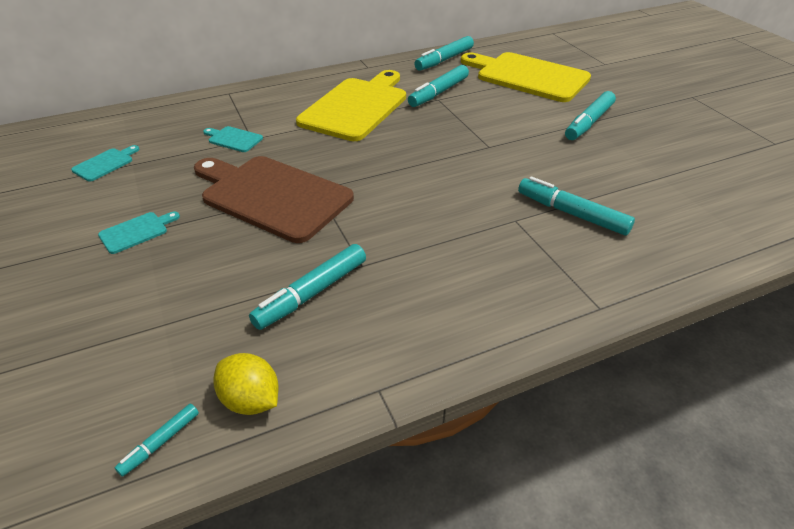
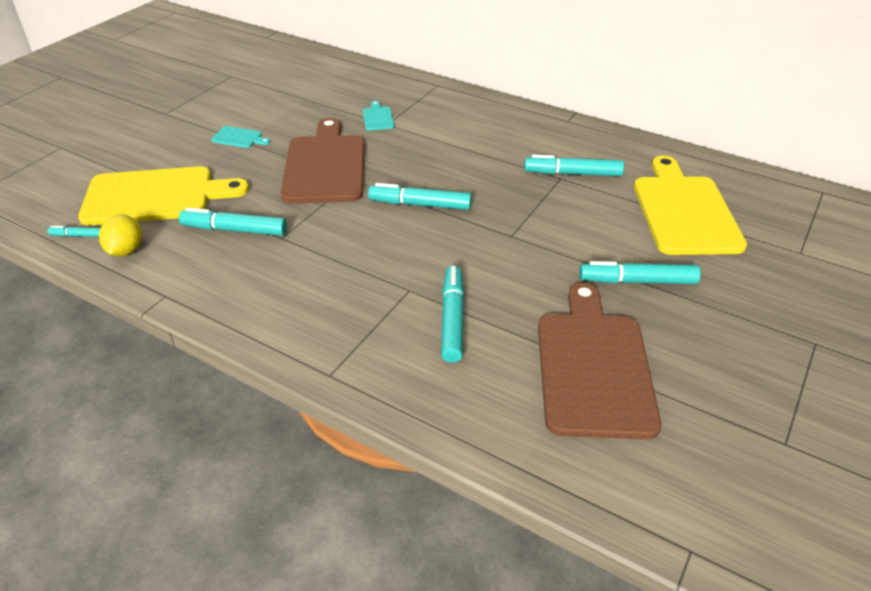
camera: 55 degrees right, 0 degrees up
turquoise cutting board [71,145,139,182] -> none
yellow cutting board [296,70,406,141] -> yellow cutting board moved to [78,166,249,226]
turquoise marker [414,36,474,71] -> turquoise marker moved to [368,183,472,210]
none -> brown cutting board [538,283,661,439]

